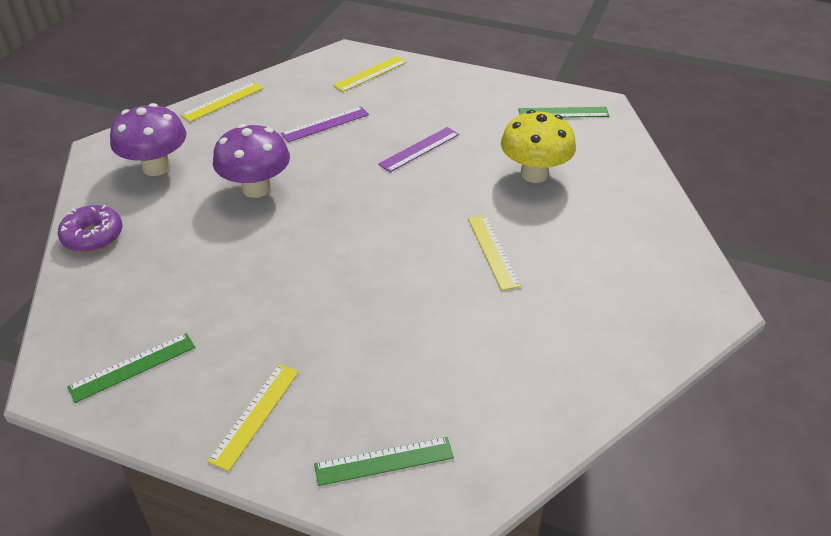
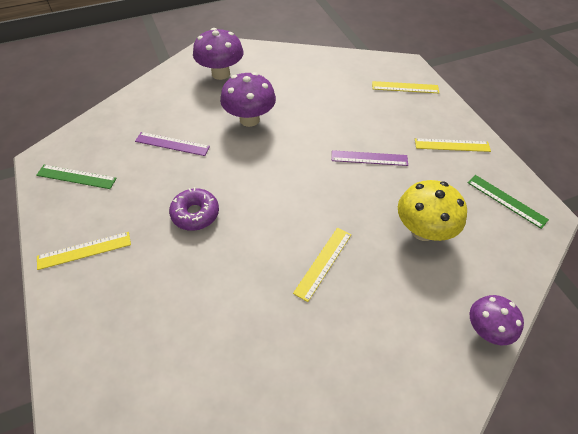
camera: 45 degrees right, 10 degrees up
purple donut [58,205,123,252] -> purple donut moved to [169,187,219,231]
yellow ruler [181,82,263,122] -> yellow ruler moved to [415,138,491,152]
purple ruler [281,107,369,142] -> purple ruler moved to [135,132,210,156]
green ruler [314,437,454,486] -> none
none -> purple mushroom [470,295,524,345]

